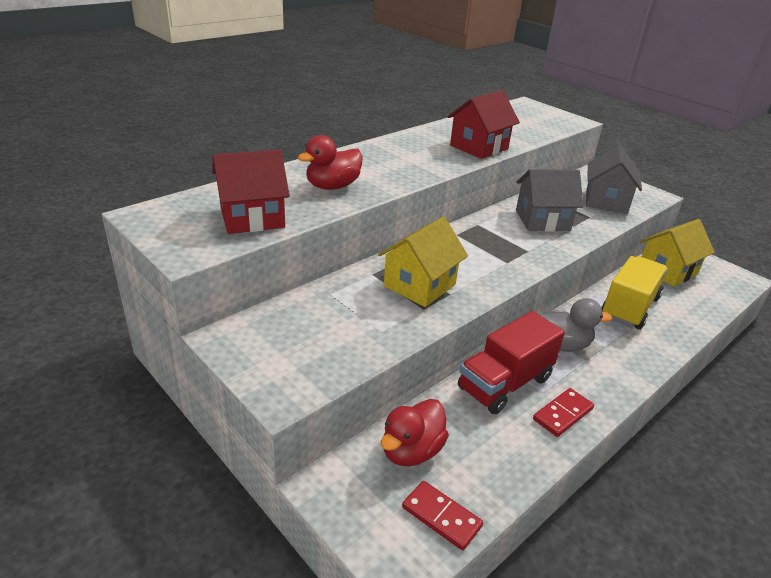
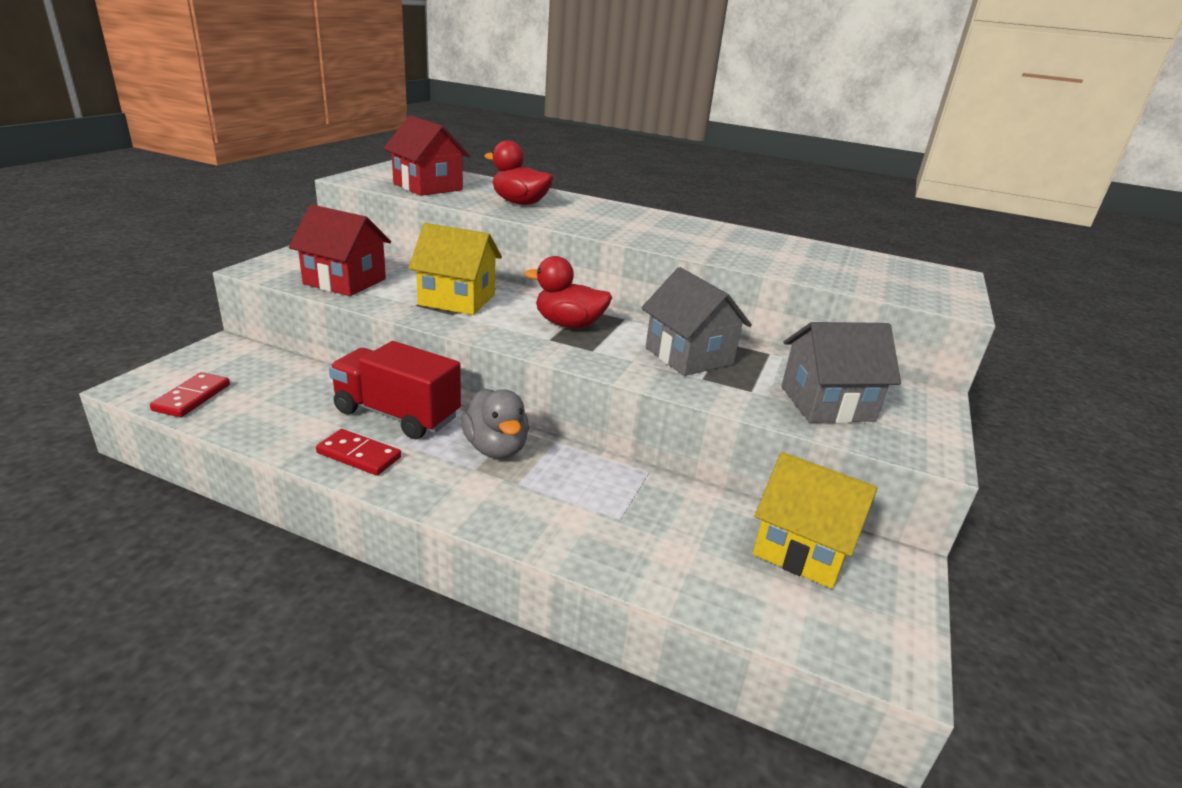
camera: 65 degrees right, 5 degrees down
red duck [381,399,449,466] -> red duck moved to [524,256,612,328]
red house [447,90,520,159] -> red house moved to [289,205,391,296]
yellow truck [601,256,668,329] -> none

